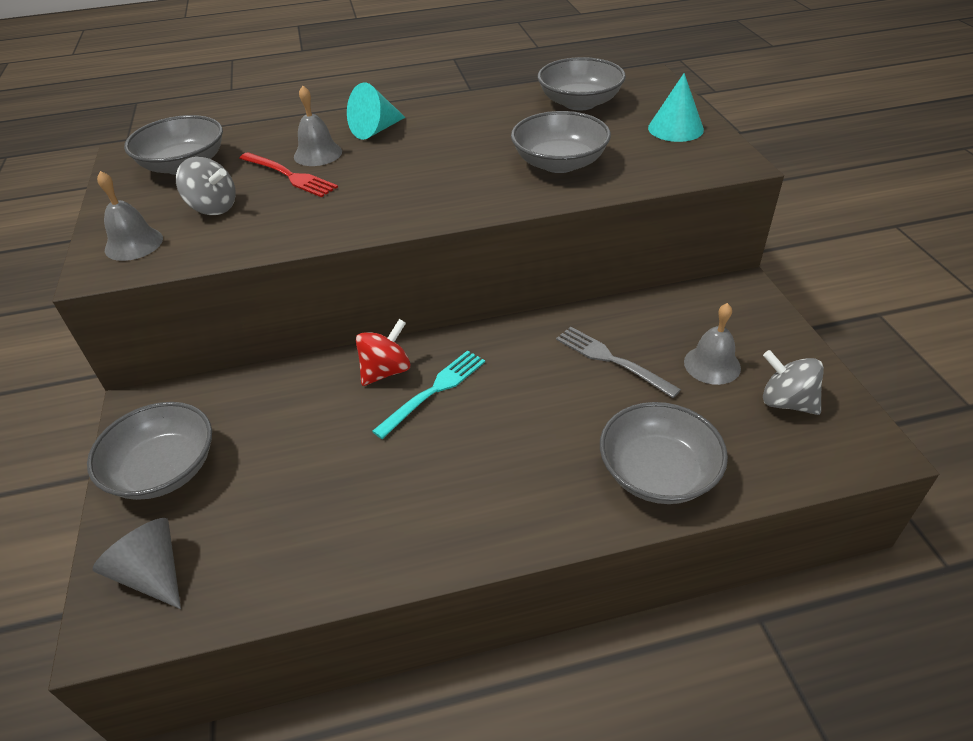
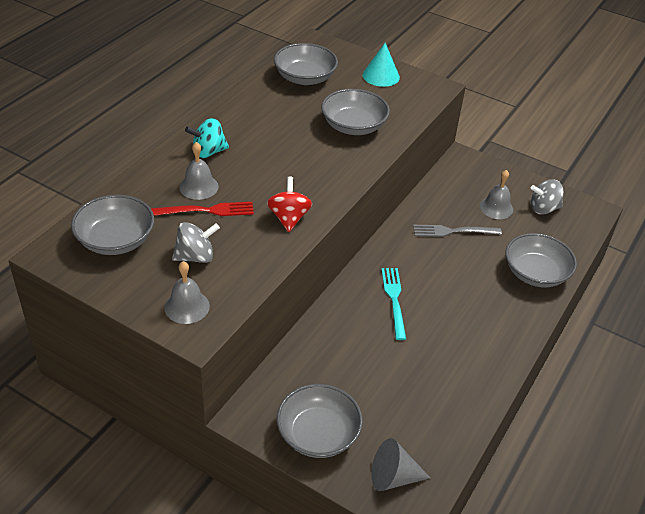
camera: 50 degrees left, 0 degrees up
turquoise cone [347,82,405,140] -> turquoise spinning top [185,118,229,158]
red spinning top [356,319,411,386] -> red spinning top moved to [267,177,312,232]

